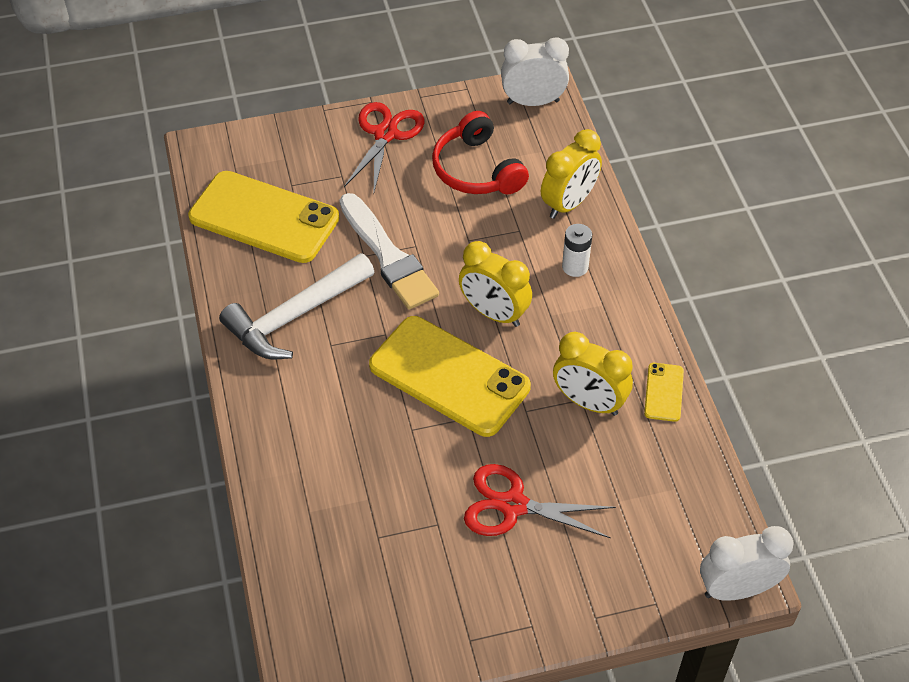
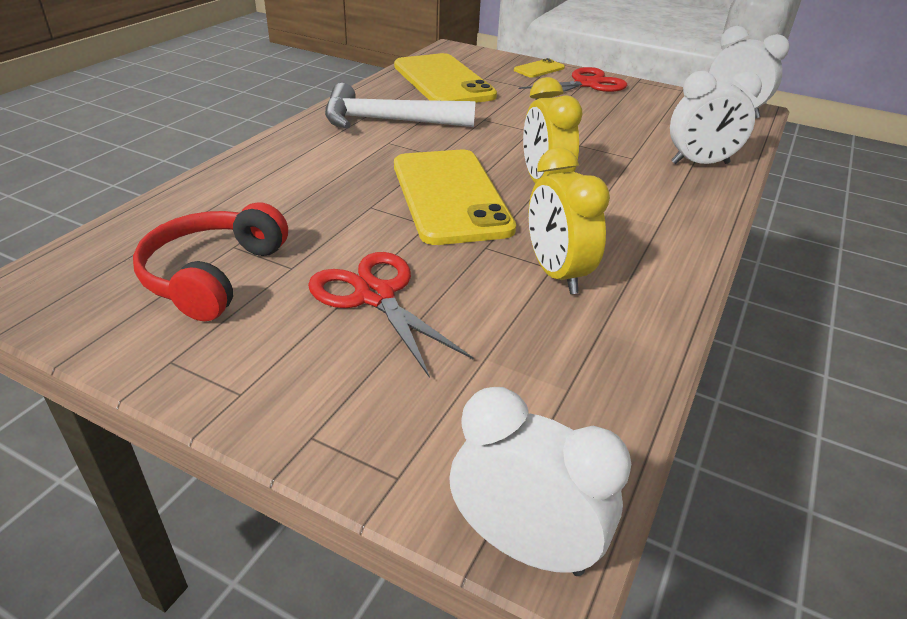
camera: 40 degrees right, 15 degrees down
white brush [339,193,439,310] -> none
red headphones [432,111,529,195] -> red headphones moved to [133,202,288,321]
yellow clock [541,129,602,219] -> white clock [670,71,762,164]
white battery [562,224,592,277] -> none
yellow phone [644,363,684,422] -> yellow phone moved to [514,58,565,78]

